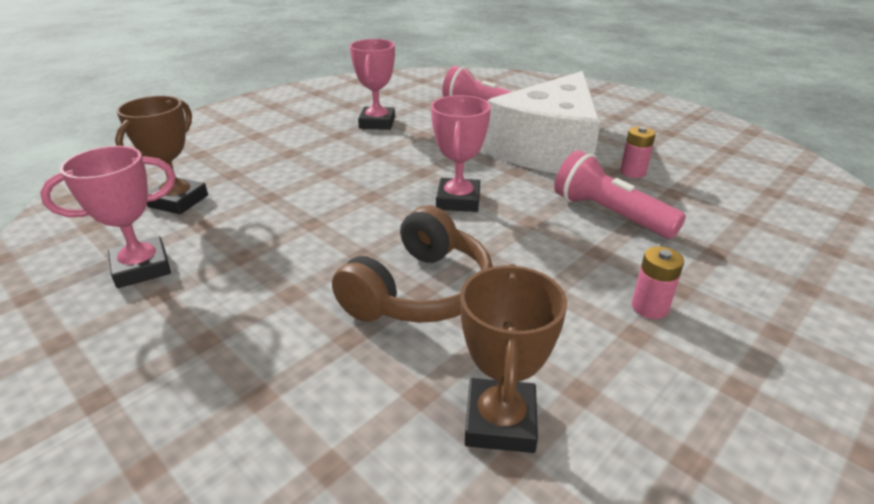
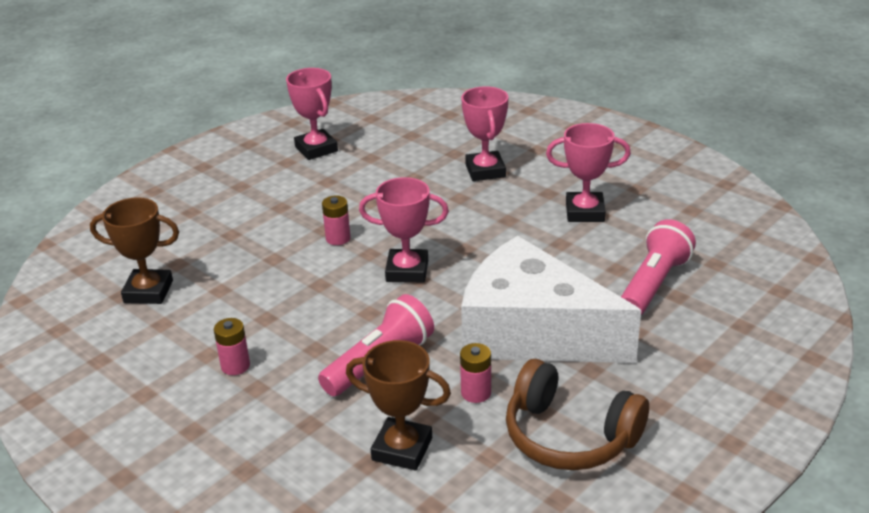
camera: 90 degrees right, 0 degrees up
brown trophy [115,96,208,214] -> brown trophy moved to [346,340,451,470]
brown headphones [332,205,493,323] -> brown headphones moved to [506,359,649,470]
none -> pink battery [322,196,351,245]
none -> pink trophy [461,86,508,181]

